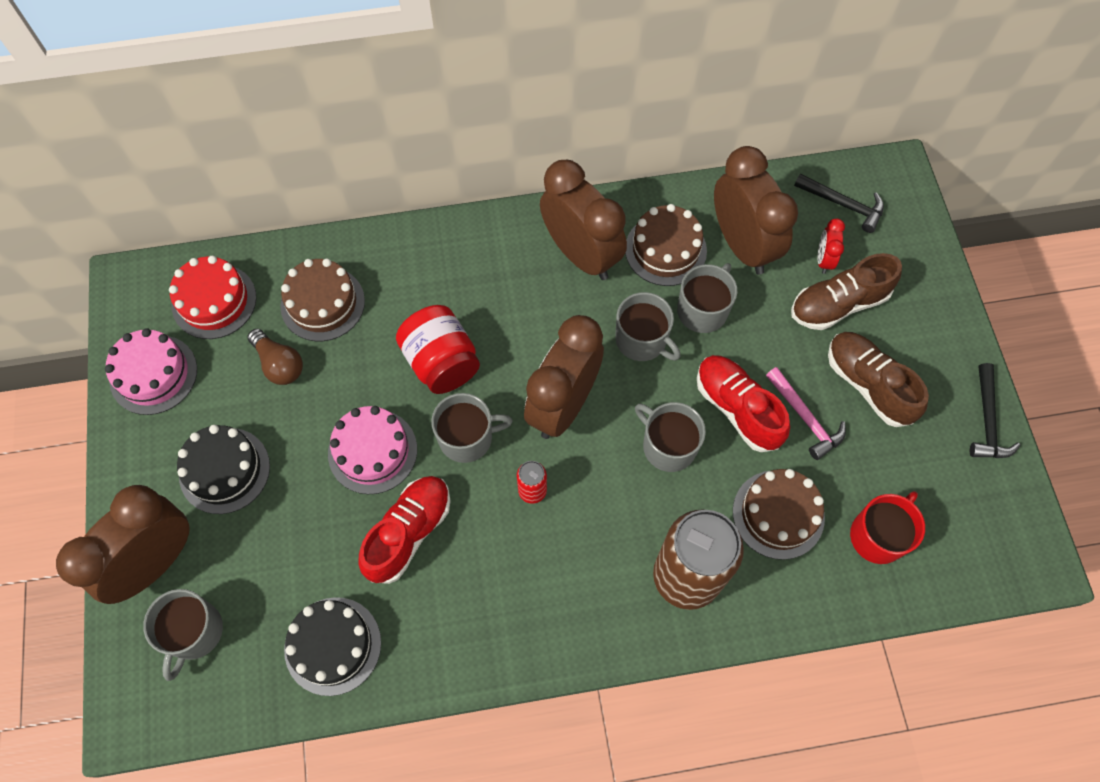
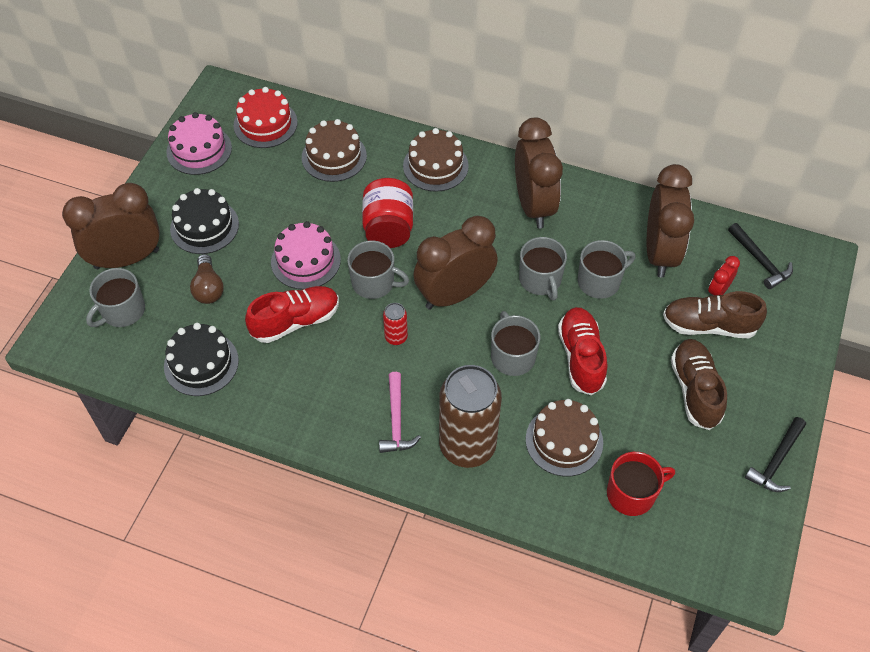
camera: 30 degrees right, 10 degrees down
brown light bulb [247,329,303,385] -> brown light bulb moved to [190,254,224,304]
brown cake [625,204,707,286] -> brown cake moved to [403,128,469,192]
pink hammer [766,367,846,460] -> pink hammer moved to [379,372,421,453]

